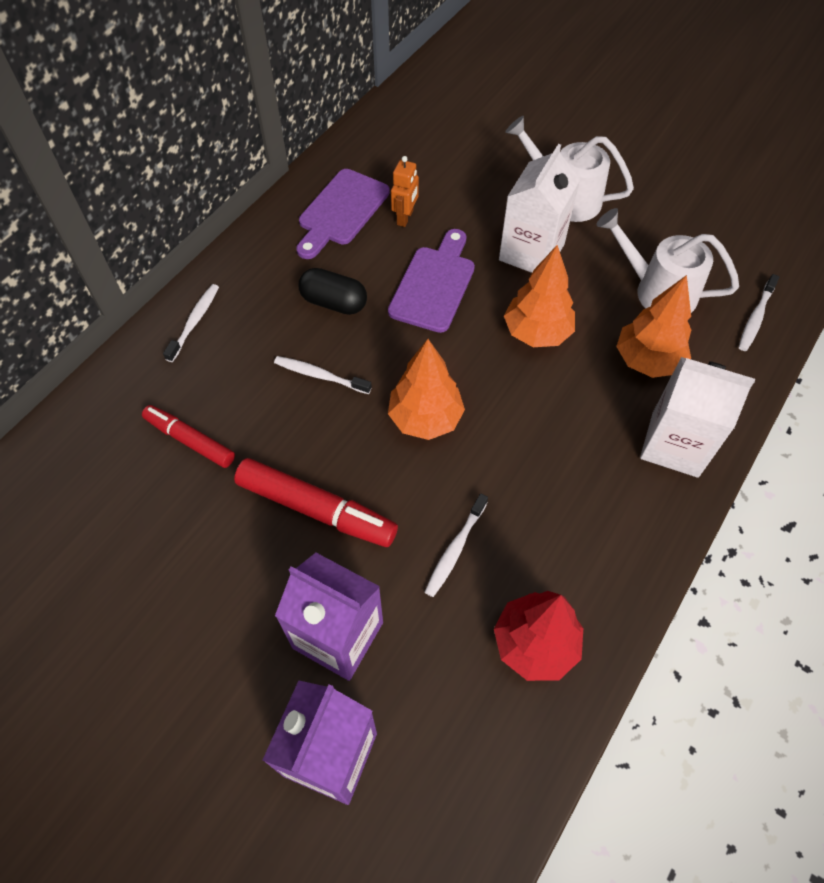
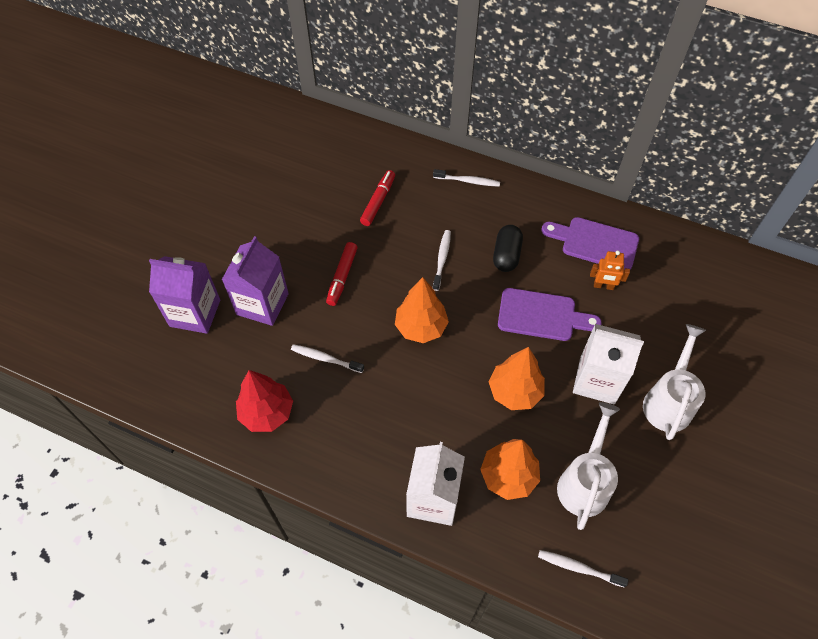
camera: 80 degrees right, 0 degrees up
red marker [234,458,398,547] -> red marker [326,242,358,306], size x0.66

